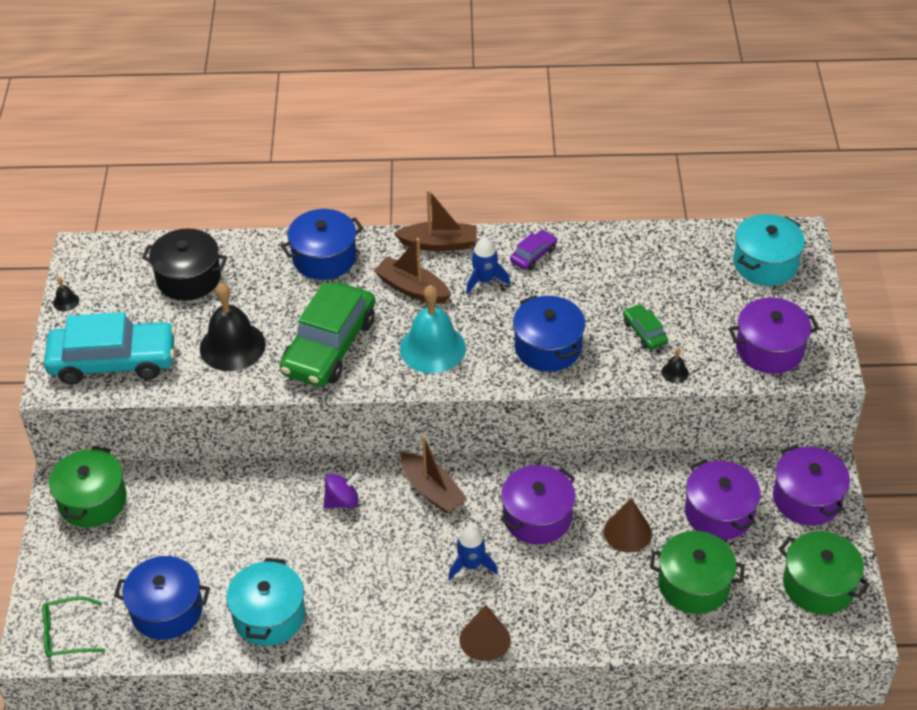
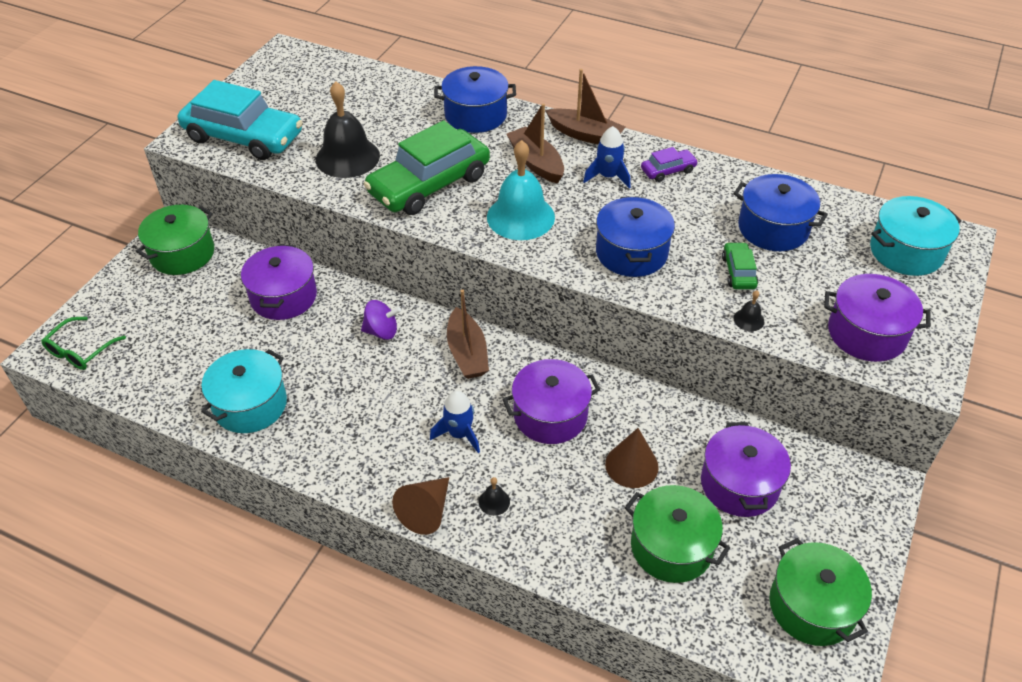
camera: 25 degrees right, 0 degrees up
green glasses [42,596,105,658] -> green glasses turned 75 degrees counterclockwise [41,317,126,370]
black bell [53,277,79,311] -> black bell moved to [479,477,510,516]
blue pot [114,556,210,640] -> blue pot moved to [733,174,828,251]
black pot [142,228,227,301] -> none
purple pot [773,444,850,525] -> purple pot moved to [241,245,317,320]

